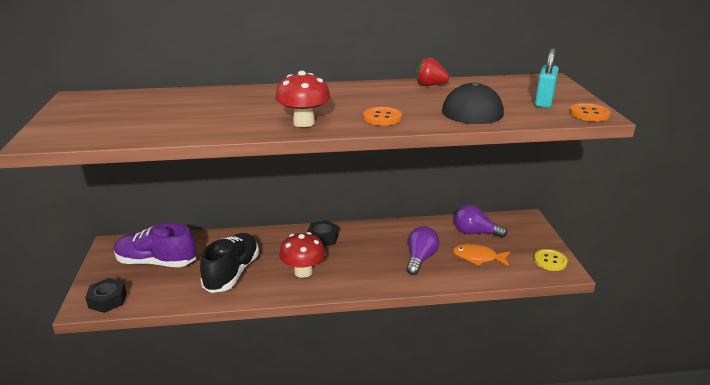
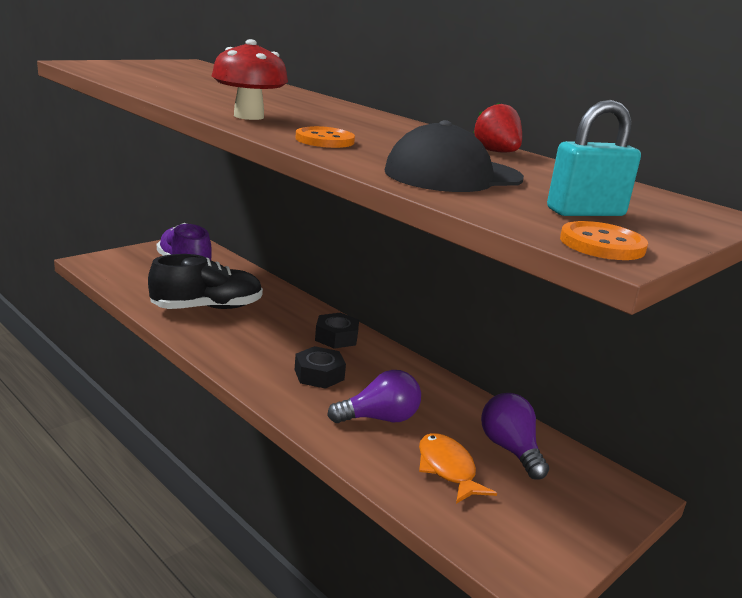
camera: 50 degrees right, 5 degrees down
black nut [85,278,127,313] -> black nut moved to [295,346,346,389]
red mushroom [279,232,325,278] -> none
yellow button [534,249,567,271] -> none

